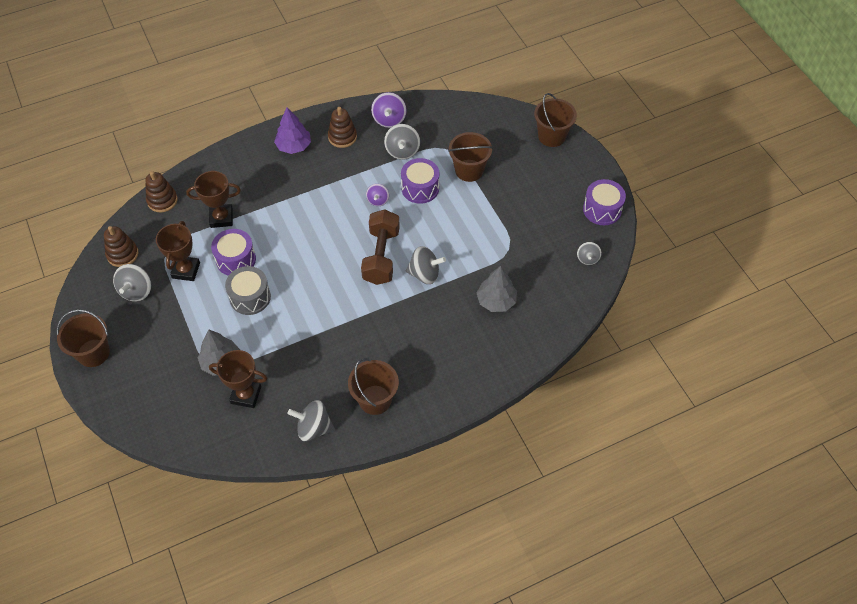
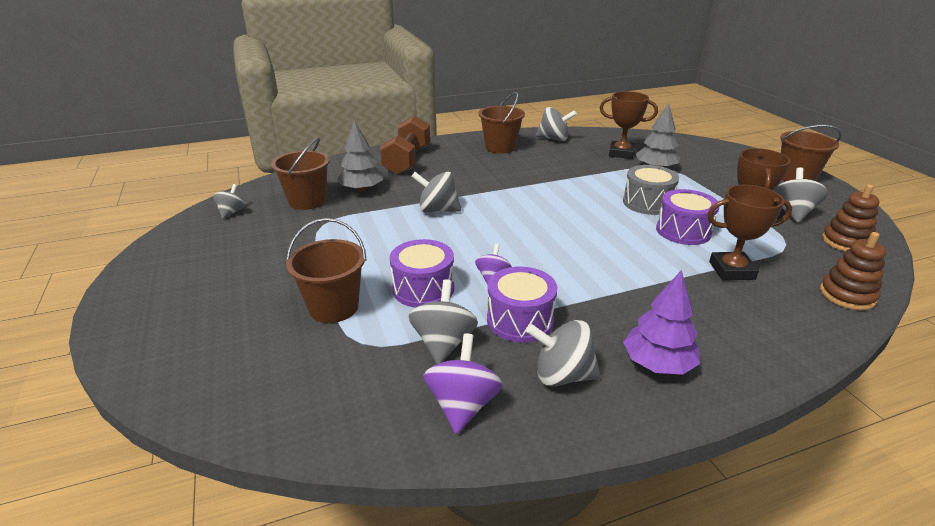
camera: 175 degrees left, 25 degrees down
brown stacking toy [328,107,357,148] -> grey spinning top [527,320,601,387]
brown dumbbell [361,209,400,285] -> brown dumbbell moved to [380,116,431,175]
brown bucket [534,93,577,147] -> brown bucket moved to [271,137,330,210]
purple drum [583,179,626,225] -> purple drum moved to [487,267,557,342]

